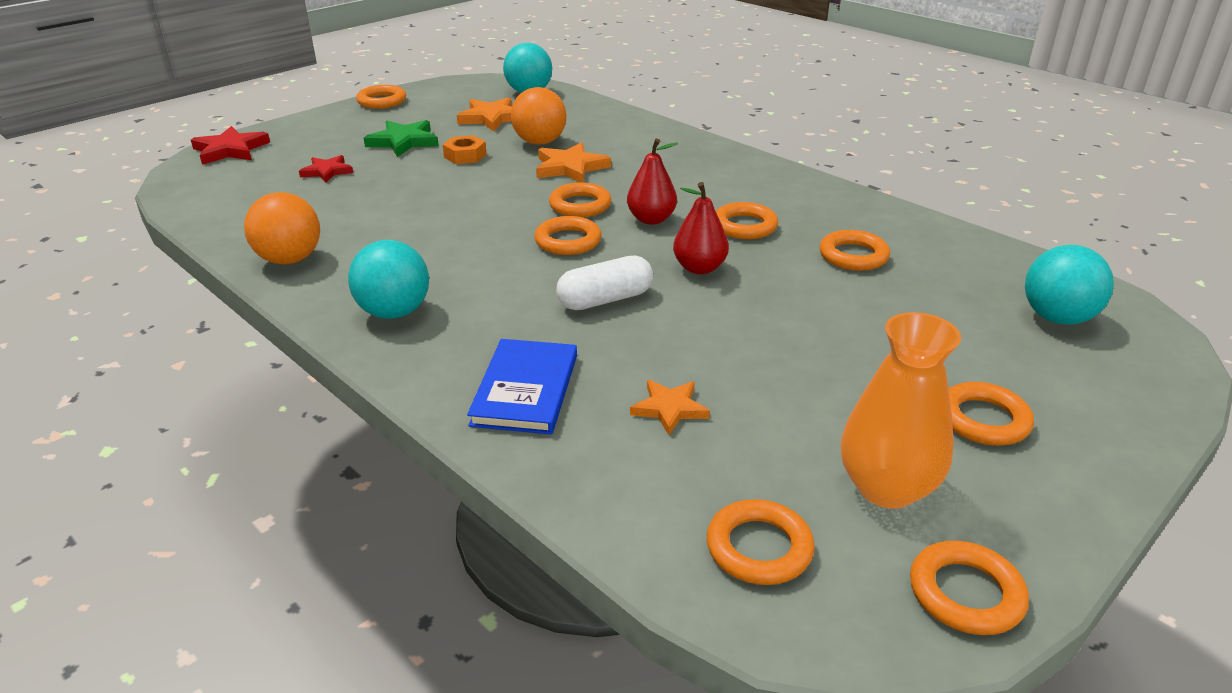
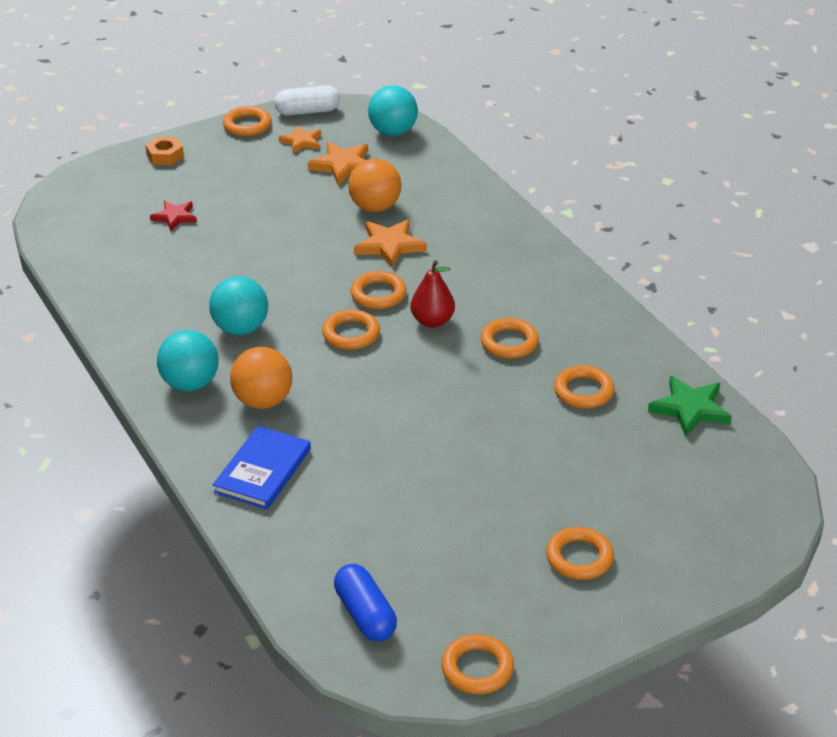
camera: 15 degrees right, 5 degrees up
red star [191,126,270,165] -> none
orange ball [244,192,320,264] -> orange ball moved to [230,347,292,409]
green star [364,120,439,157] -> green star moved to [648,376,732,437]
orange nut [443,135,486,164] -> orange nut moved to [145,137,184,165]
white capsule [556,256,653,310] -> white capsule moved to [274,85,340,116]
orange star [630,380,710,435] -> orange star moved to [279,125,321,153]
red pear [673,182,729,274] -> none
orange ring [707,499,815,585] -> blue capsule [334,564,397,641]
orange vase [841,312,961,509] -> none
turquoise ball [1025,245,1114,325] -> turquoise ball moved to [209,276,268,335]

